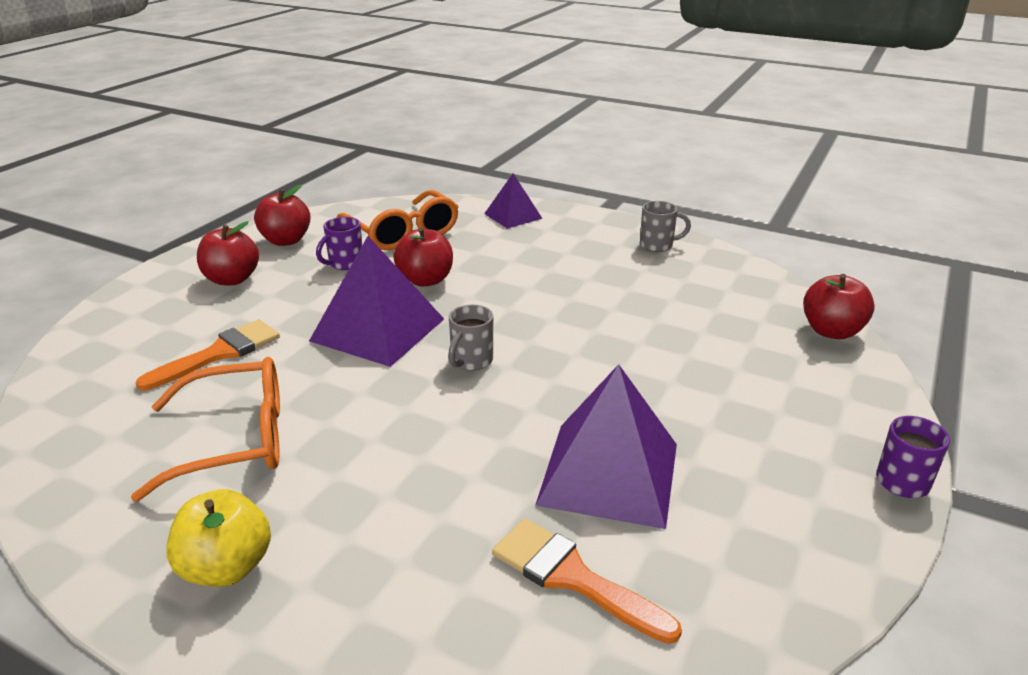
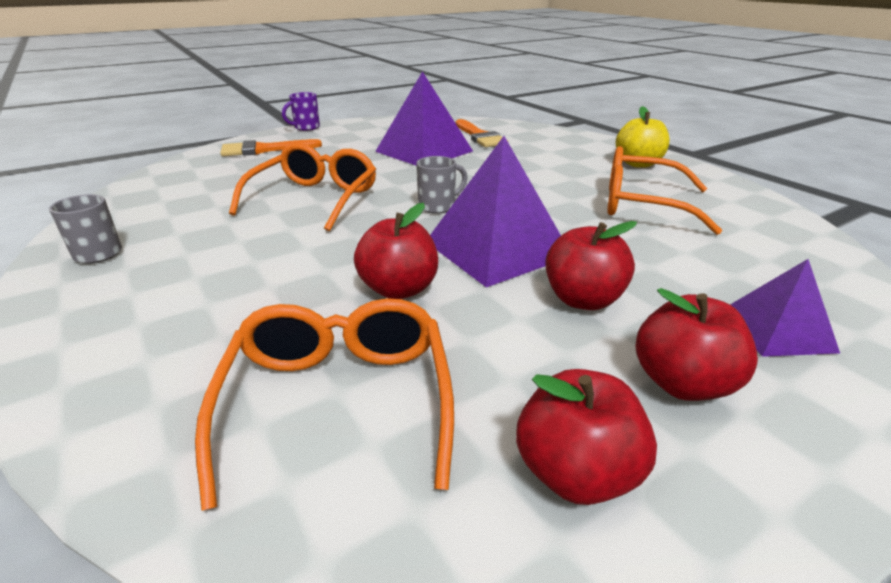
camera: 150 degrees left, 0 degrees up
orange brush [136,320,280,391] -> orange brush moved to [220,139,322,156]
purple mug [316,217,362,270] -> none
purple pyramid [484,173,543,229] -> purple pyramid moved to [730,259,840,357]
red apple [803,274,875,339] -> red apple moved to [545,221,637,310]
none -> orange glasses [229,143,376,231]

